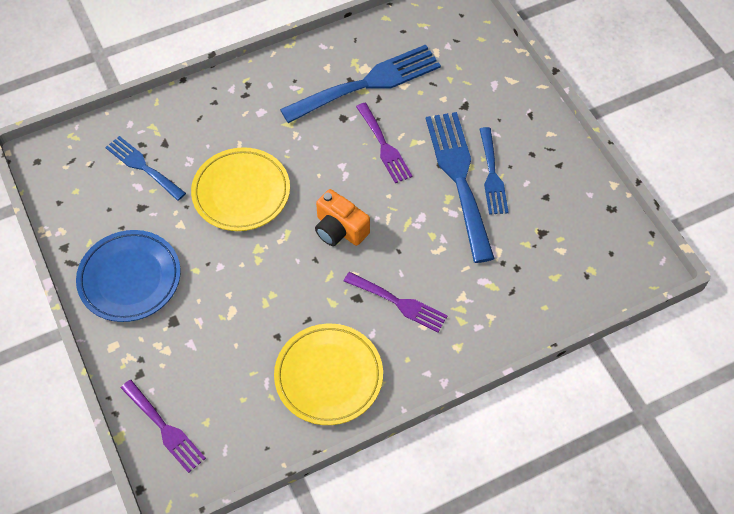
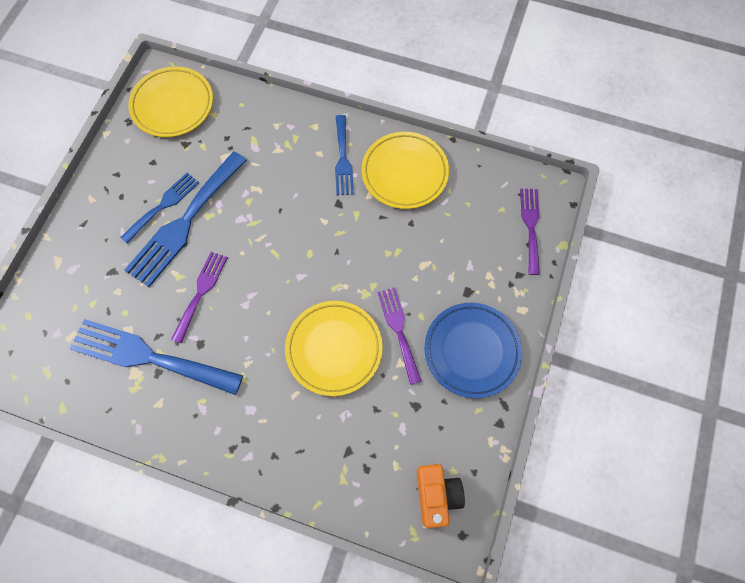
camera: 135 degrees left, 10 degrees up
blue fork [105,136,186,201] -> blue fork moved to [335,115,354,195]
orange camera [315,189,370,246] -> orange camera moved to [417,464,465,528]
purple fork [344,272,448,332] -> purple fork moved to [377,287,422,385]
none -> yellow plate [128,66,213,137]

